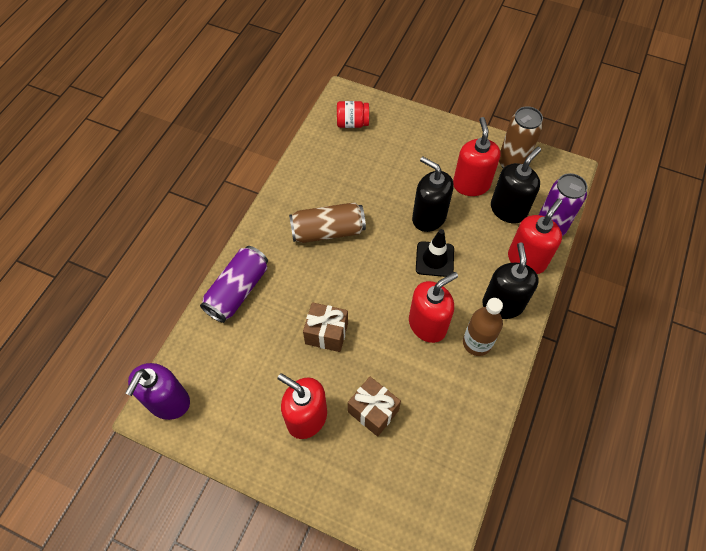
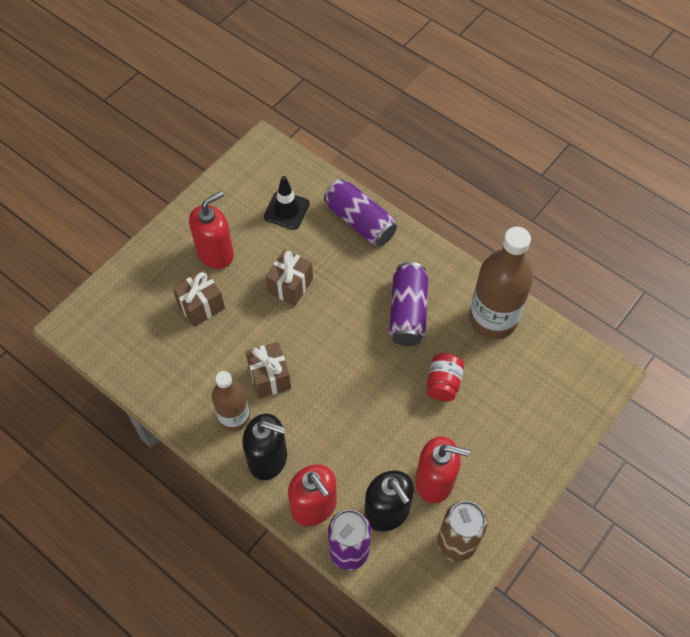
camera: 105 degrees right, 0 degrees up
purple soap dispenser [125,363,190,420] -> none
brown can [289,202,366,243] -> purple can [389,262,428,346]
red jar [337,101,369,128] -> red jar moved to [427,353,464,401]
red soap dispenser [409,272,458,343] -> brown gift [246,342,291,398]
black soap dispenser [412,157,454,232] -> none
black traffic cone [416,229,454,277] -> black traffic cone moved to [264,176,310,229]
none -> brown bottle [469,227,533,339]

